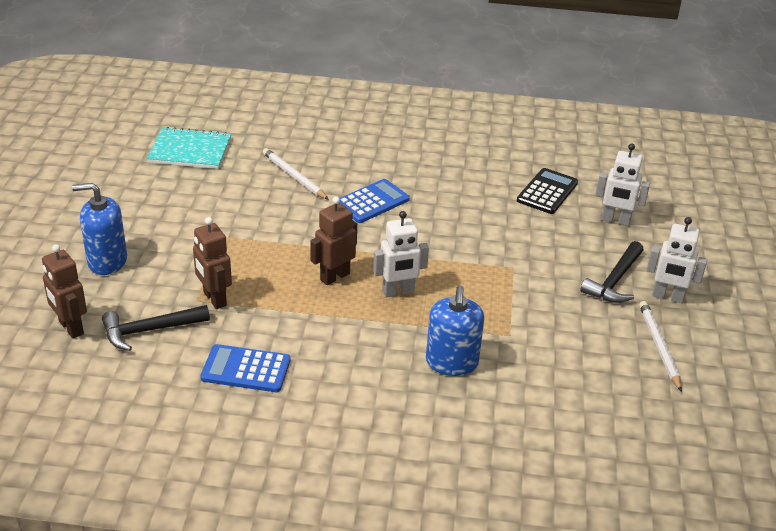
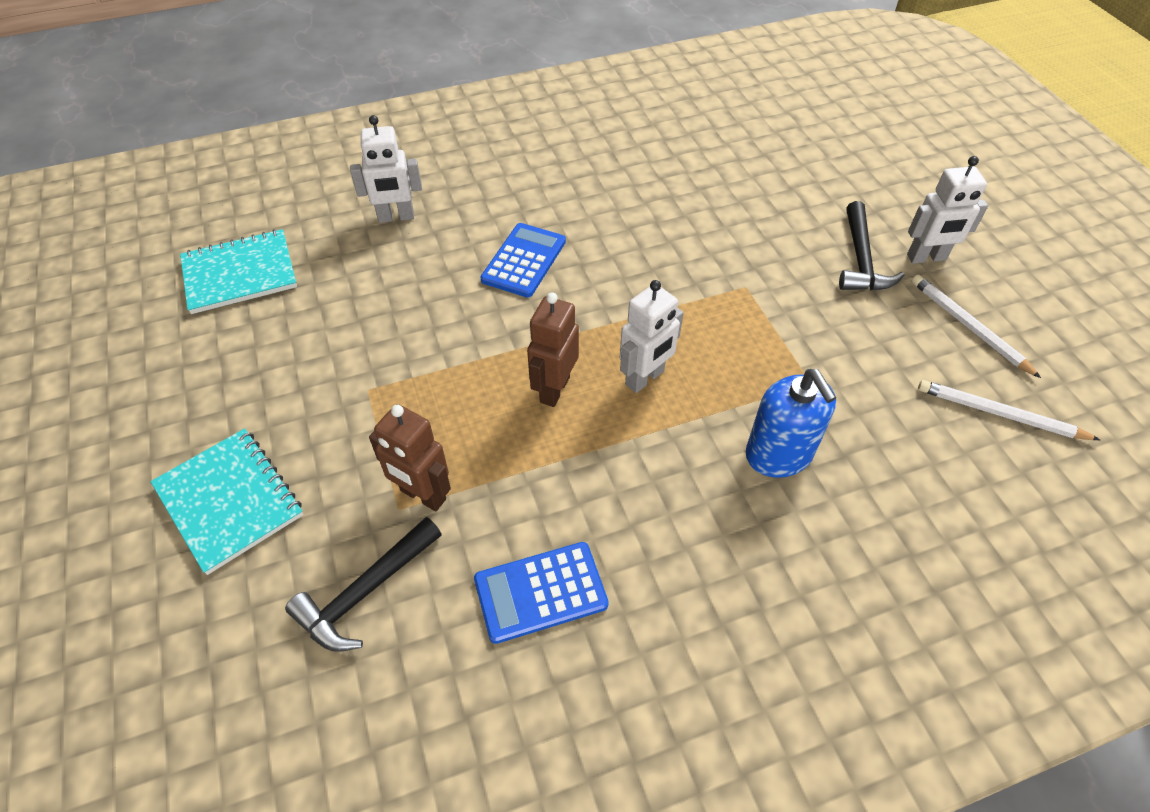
camera: 25 degrees left, 15 degrees up
brown robot [42,244,87,339] -> none
blue soap dispenser [72,183,127,275] -> turquoise notebook [150,428,303,575]
white pencil [263,148,329,200] -> white pencil moved to [918,380,1100,440]
black calculator [517,168,578,214] -> none
white robot [596,144,650,226] -> white robot moved to [350,115,422,223]

